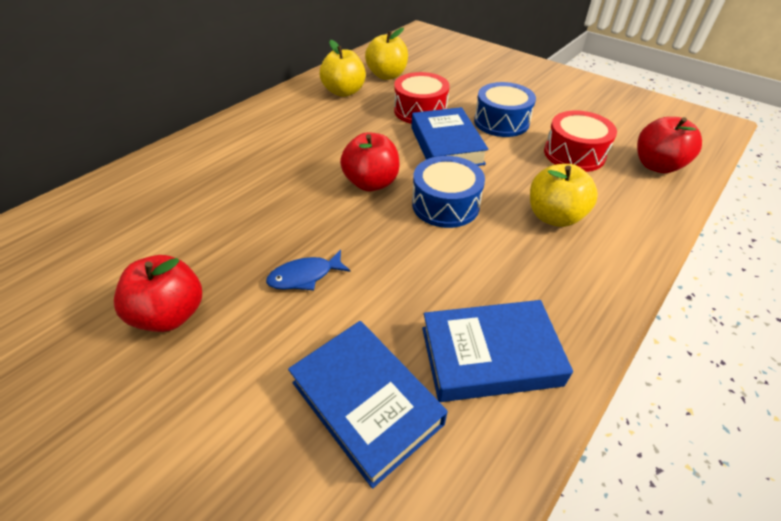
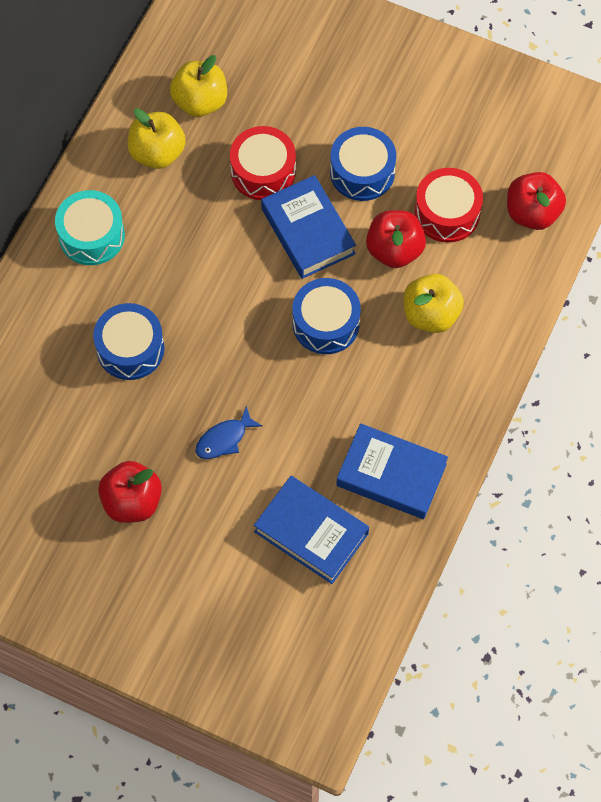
camera: 15 degrees left, 20 degrees up
red apple [340,132,400,192] -> red apple moved to [366,210,426,268]
blue book [422,300,573,402] -> blue book turned 45 degrees clockwise [336,423,448,519]
none -> turquoise drum [55,190,125,265]
none -> blue drum [93,303,165,380]

